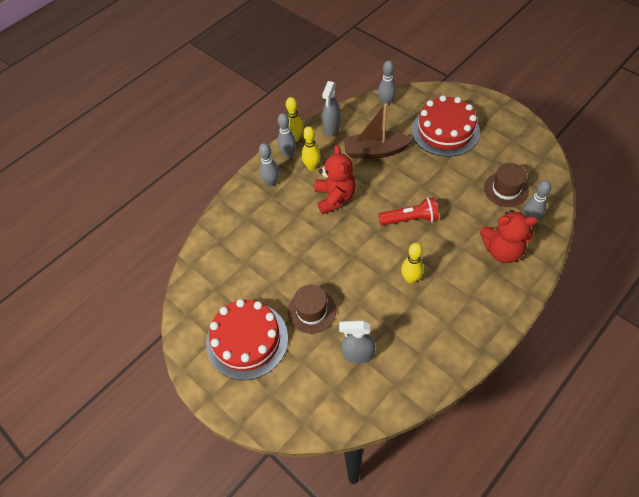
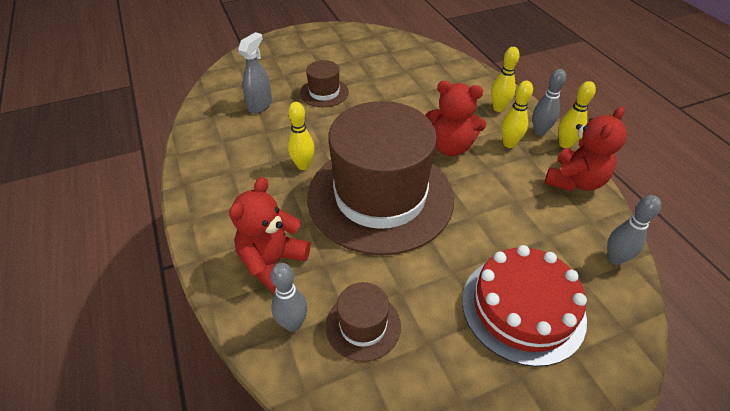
camera: 110 degrees right, 10 degrees down
red cake [206,299,288,380] -> none
grey bowling pin [259,143,279,187] -> yellow bowling pin [491,47,520,112]
grey spray bottle [322,81,340,136] -> red teddy bear [545,106,627,192]
brown boat [344,103,413,159] -> none
red flashlight [378,197,439,226] -> brown hat [307,101,454,255]

